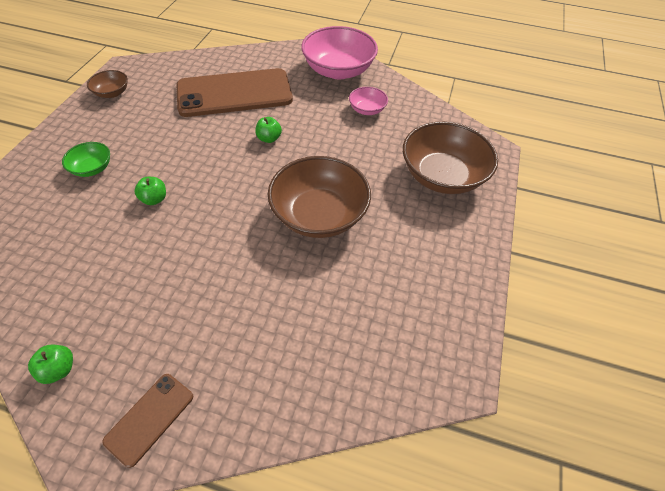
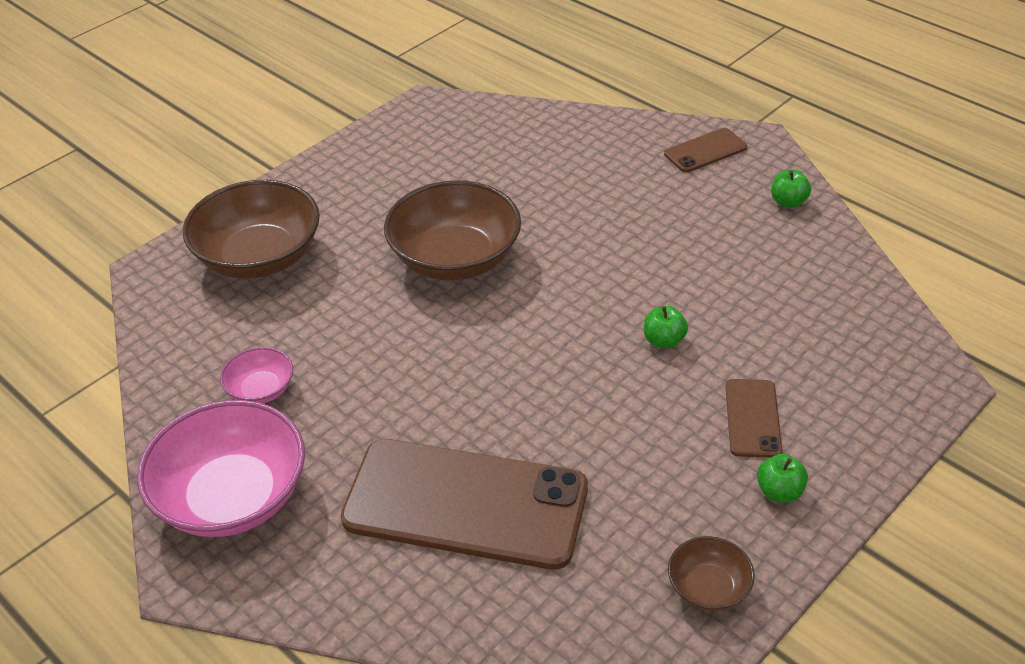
camera: 150 degrees left, 10 degrees down
green bowl [62,142,110,177] -> brown phone [725,379,782,458]
green apple [255,117,282,143] -> green apple moved to [757,454,808,502]

